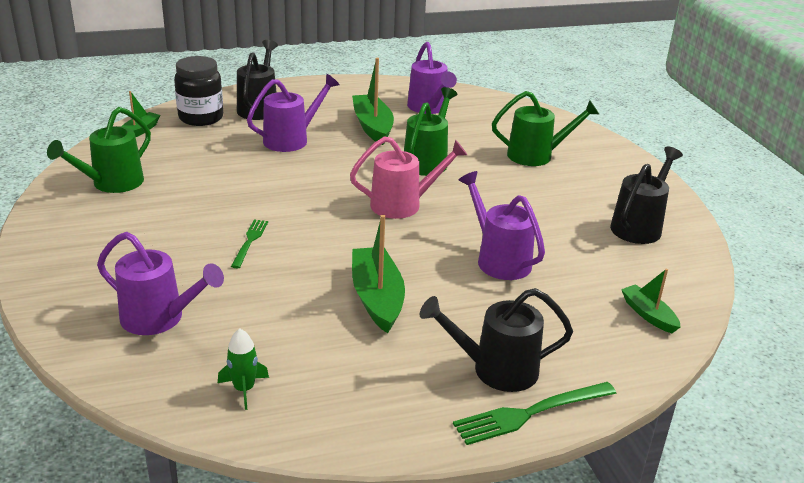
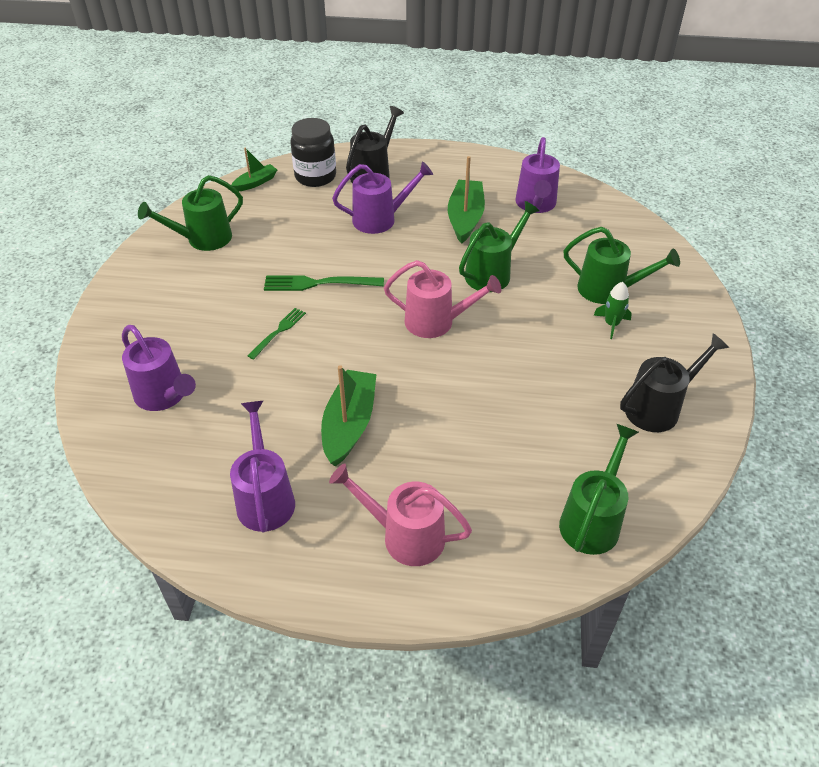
camera: 25 degrees right, 15 degrees up
green rocket [218,329,269,410] -> green rocket moved to [593,282,632,339]
black watering can [420,288,573,392] -> pink watering can [329,464,472,566]
green fork [453,382,617,445] -> green fork moved to [264,275,384,291]
purple watering can [459,171,545,280] -> purple watering can moved to [230,401,295,533]
green boat [621,269,681,333] -> green watering can [559,424,639,555]

